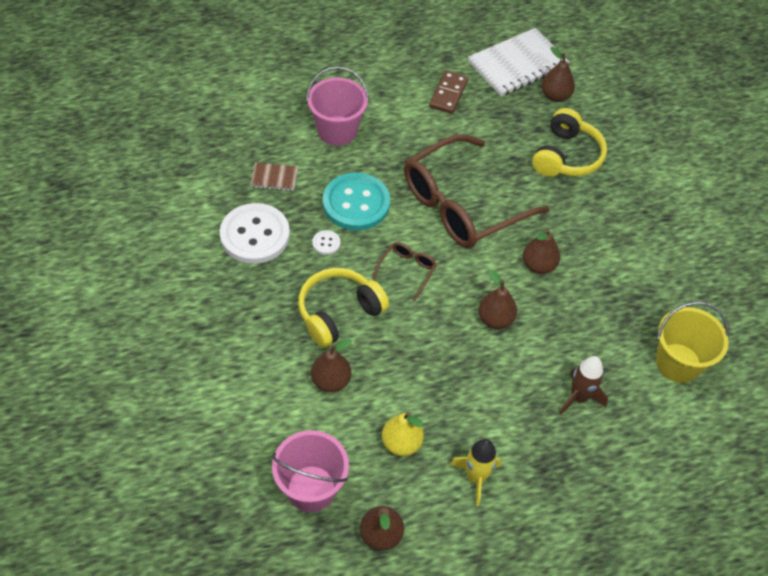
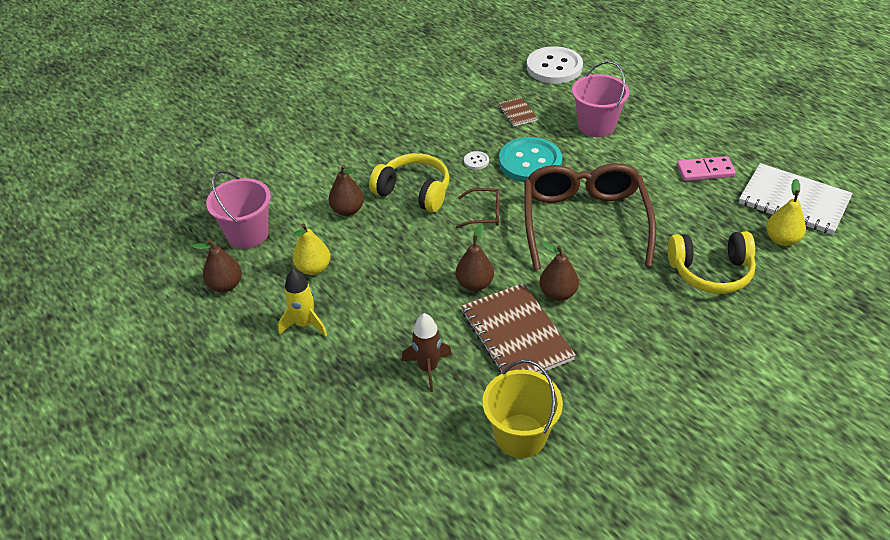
camera: 70 degrees right, 10 degrees down
white button [220,203,290,264] -> white button moved to [527,46,583,83]
brown glasses [404,134,549,249] -> brown glasses turned 60 degrees clockwise [524,163,656,270]
brown domino [429,71,468,114] -> pink domino [677,156,736,181]
brown pear [542,47,575,102] -> yellow pear [766,179,806,246]
none -> brown notebook [461,283,576,373]

